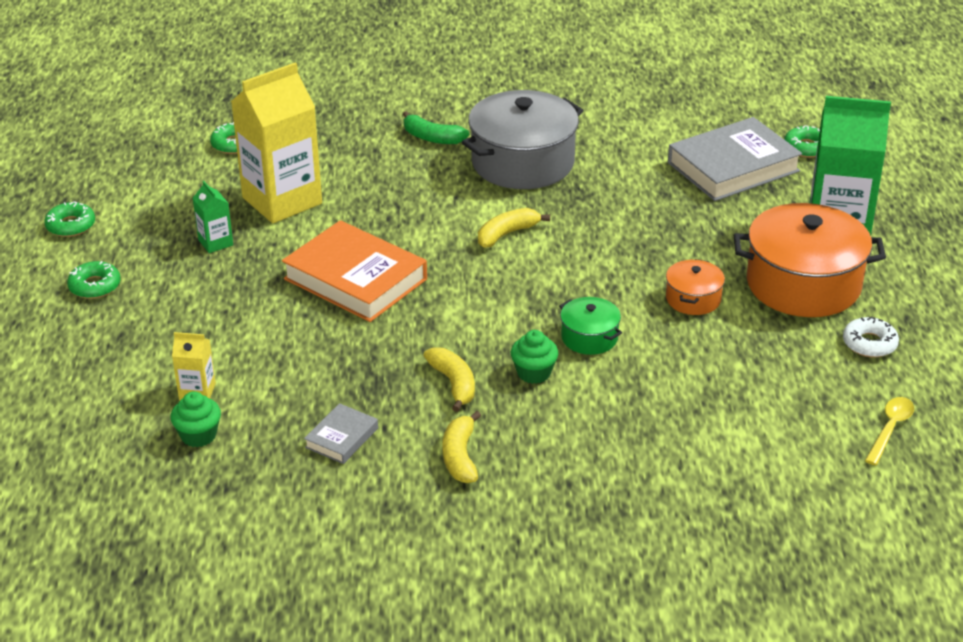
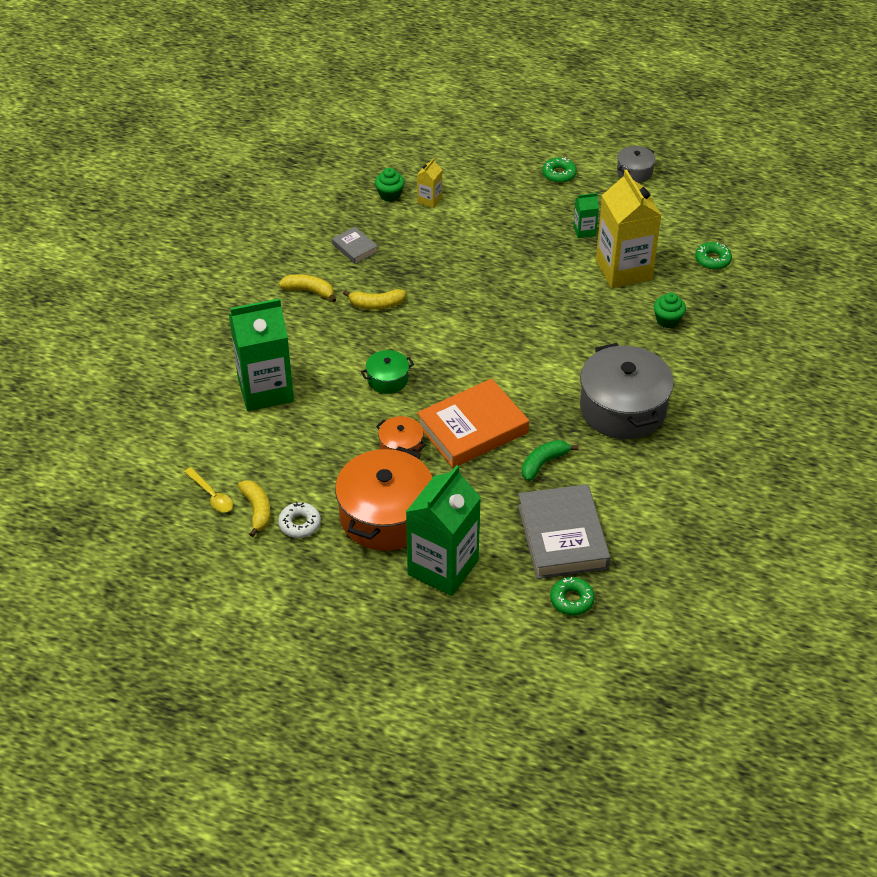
camera: 110 degrees right, 10 degrees up
green donut [44,201,95,237] -> grey pot [617,146,656,183]
orange book [282,220,427,322] -> orange book moved to [417,378,529,468]
green banana [403,111,469,144] -> green banana moved to [522,440,578,481]
yellow banana [478,208,550,248] -> yellow banana moved to [238,480,271,537]
green cupcake [511,330,558,384] -> green cupcake moved to [654,293,686,328]
none -> green carton [229,298,294,411]

